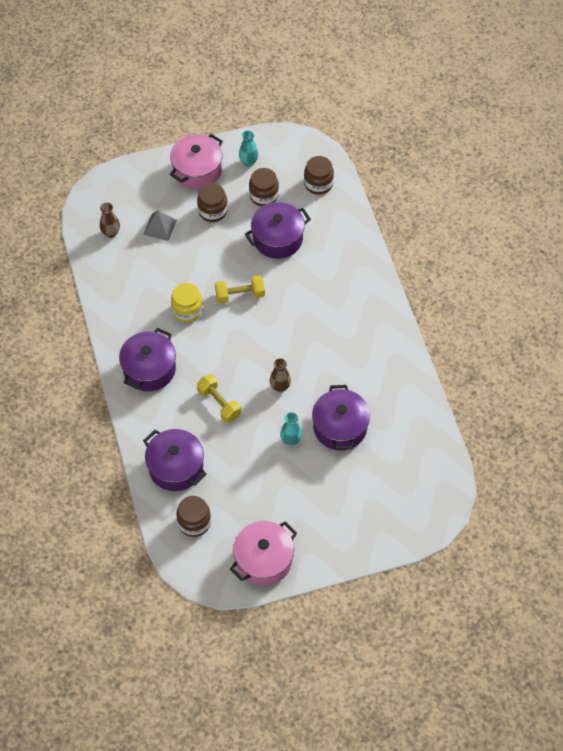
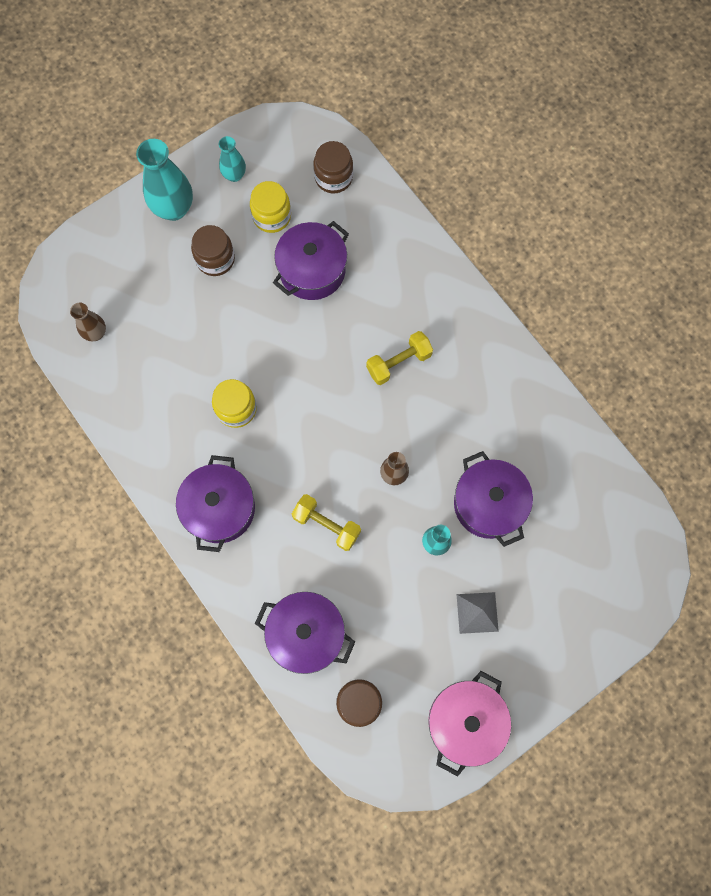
camera: 20 degrees left, 15 degrees up
grey pyramid [143,211,177,241] -> grey pyramid moved to [457,592,499,634]
pink pot [170,134,223,189] -> turquoise vase [136,139,193,221]
yellow dumbbell [215,275,265,304] -> yellow dumbbell moved to [366,331,433,385]
brown jar [249,168,279,206] -> yellow jar [250,181,291,233]

